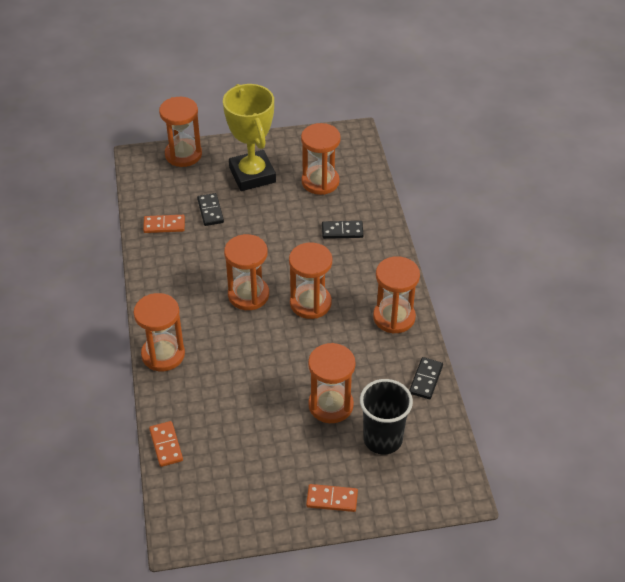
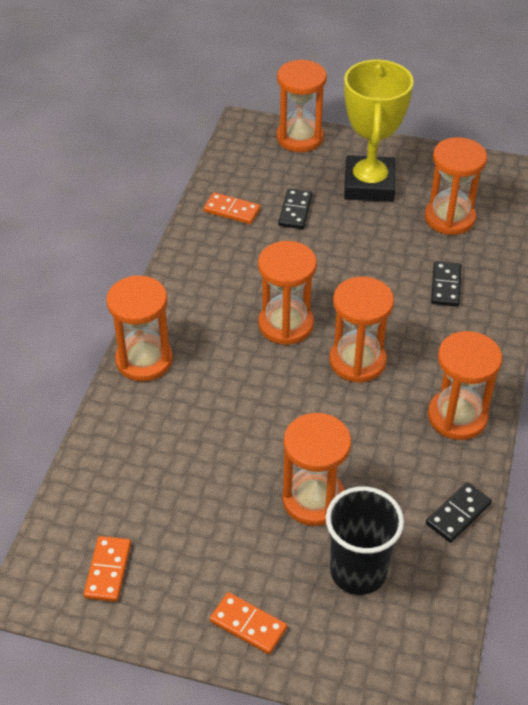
camera: 25 degrees right, 0 degrees up
orange domino [149,421,183,467] -> orange domino moved to [84,536,131,602]
black domino [322,221,364,239] -> black domino turned 75 degrees clockwise [431,261,462,307]

